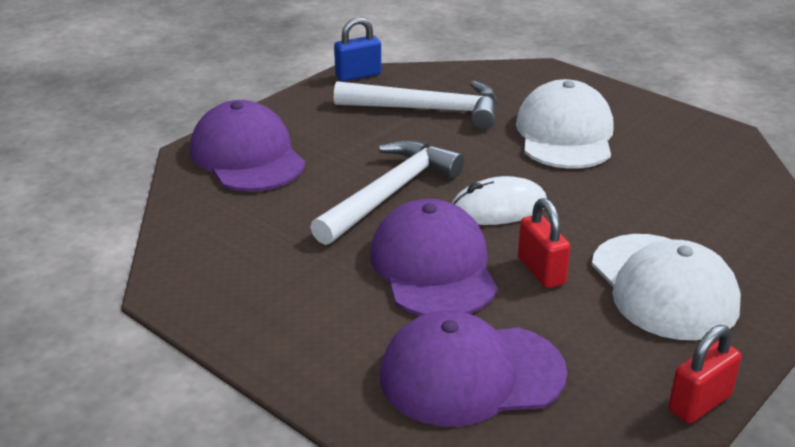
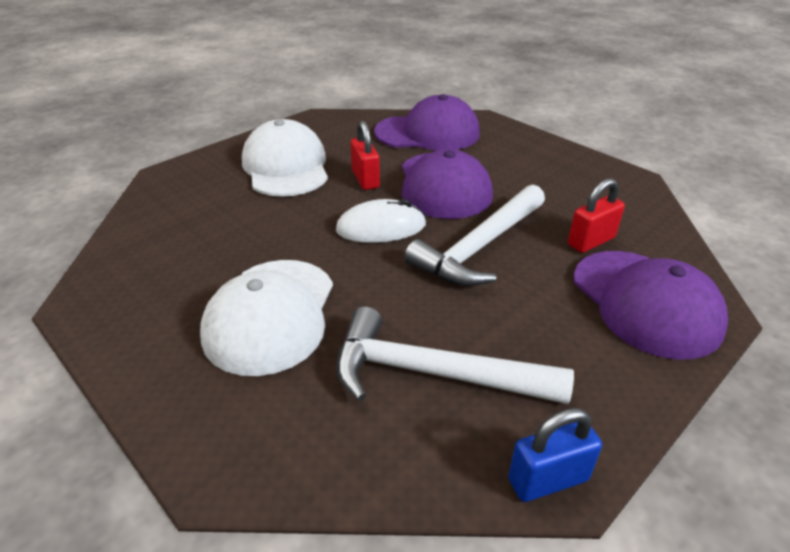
camera: 175 degrees left, 5 degrees up
red padlock [668,325,742,424] -> red padlock moved to [568,178,625,253]

